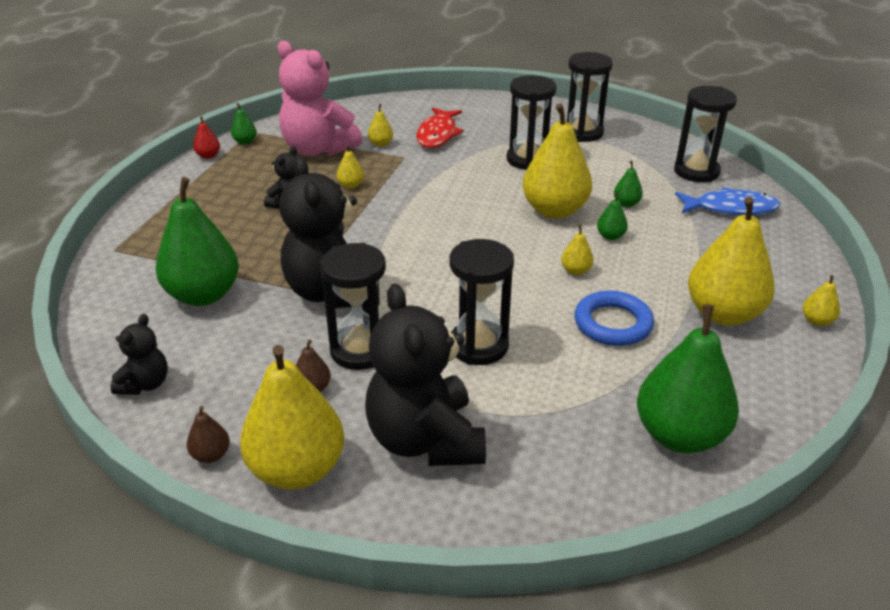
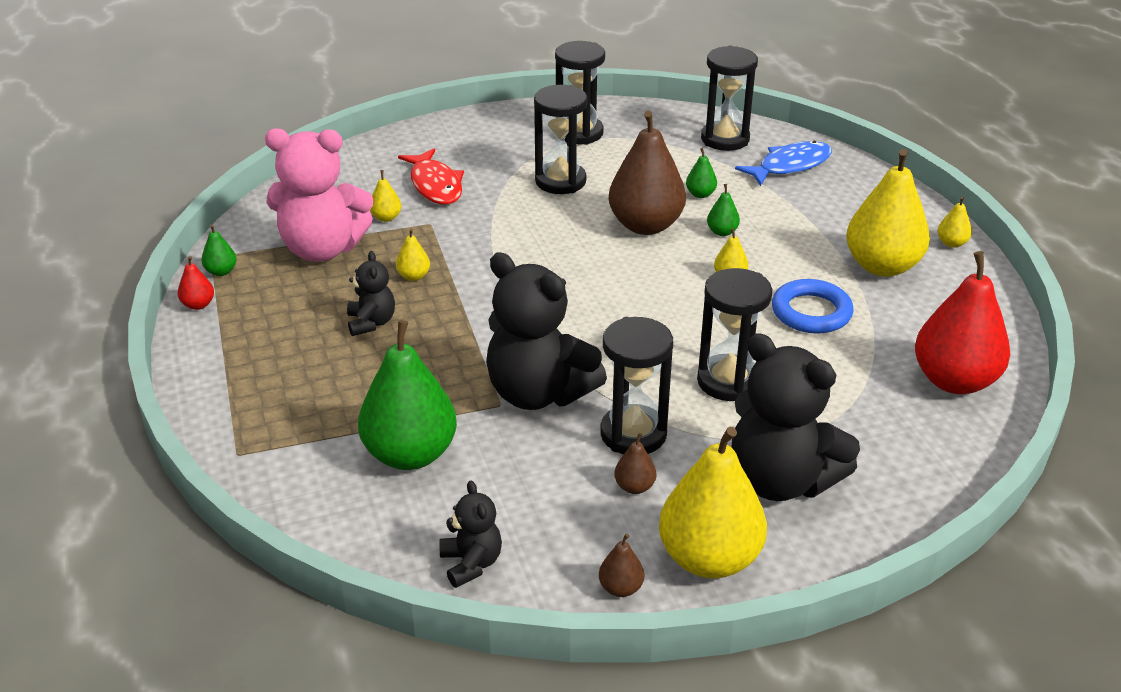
camera: 35 degrees left, 0 degrees up
yellow pear [523,103,592,219] -> brown pear [609,111,686,235]
green pear [637,304,739,453] -> red pear [915,251,1010,394]

